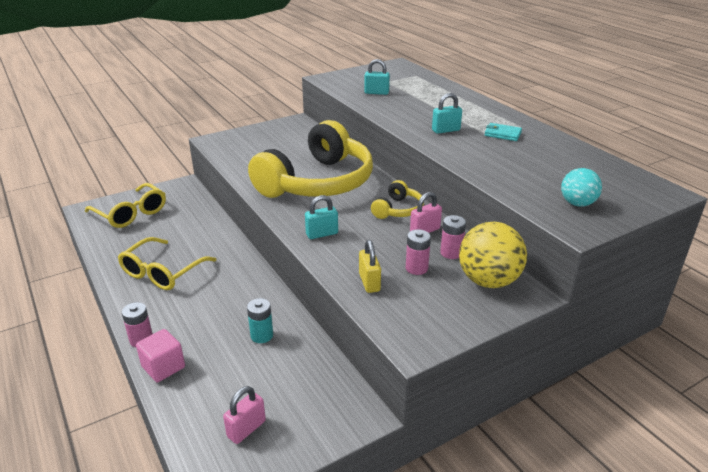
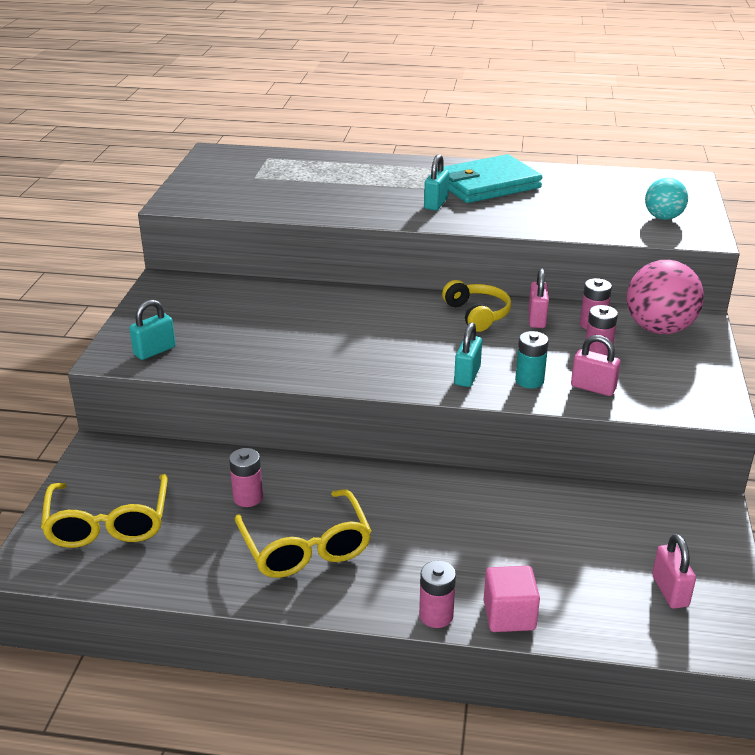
camera: 50 degrees left, 0 degrees up
yellow glasses [85,183,166,228] -> yellow glasses turned 90 degrees clockwise [41,474,168,548]
turquoise battery [247,298,273,343] -> turquoise battery moved to [515,331,549,388]
yellow headphones [248,120,373,198] -> none
yellow padlock [359,240,381,293] -> pink padlock [571,335,620,396]
turquoise padlock [364,59,390,95] -> turquoise padlock moved to [129,299,175,360]
yellow ball [459,222,527,288] -> pink ball [627,260,704,334]
turquoise wallet [484,123,522,141] -> turquoise wallet [443,154,542,203], size x2.15
none -> pink battery [229,448,263,507]

